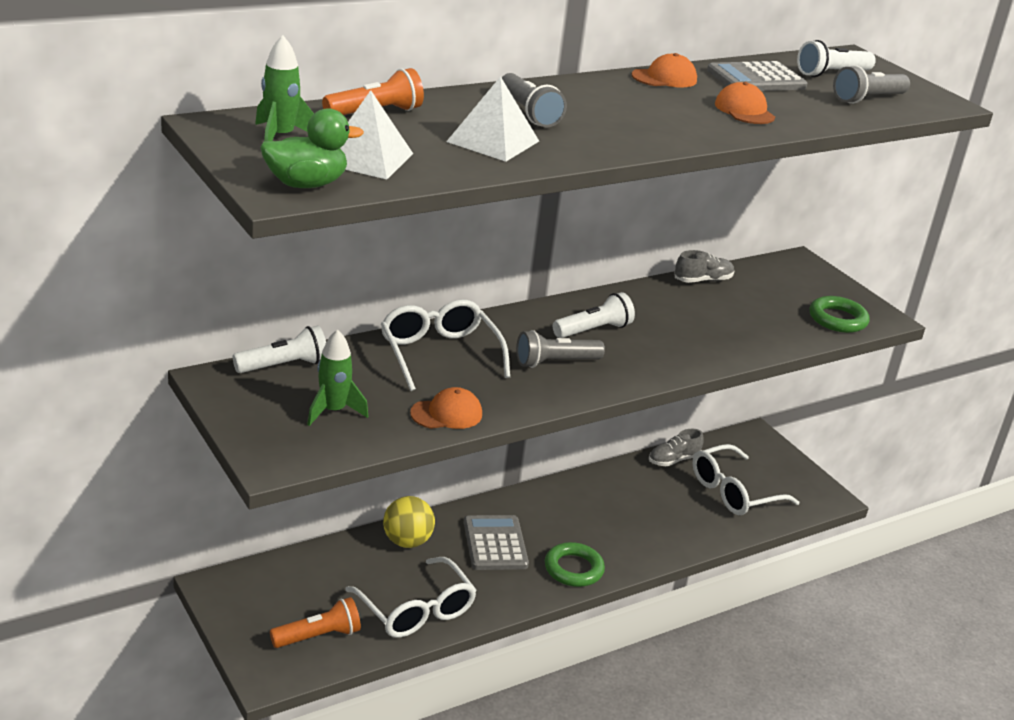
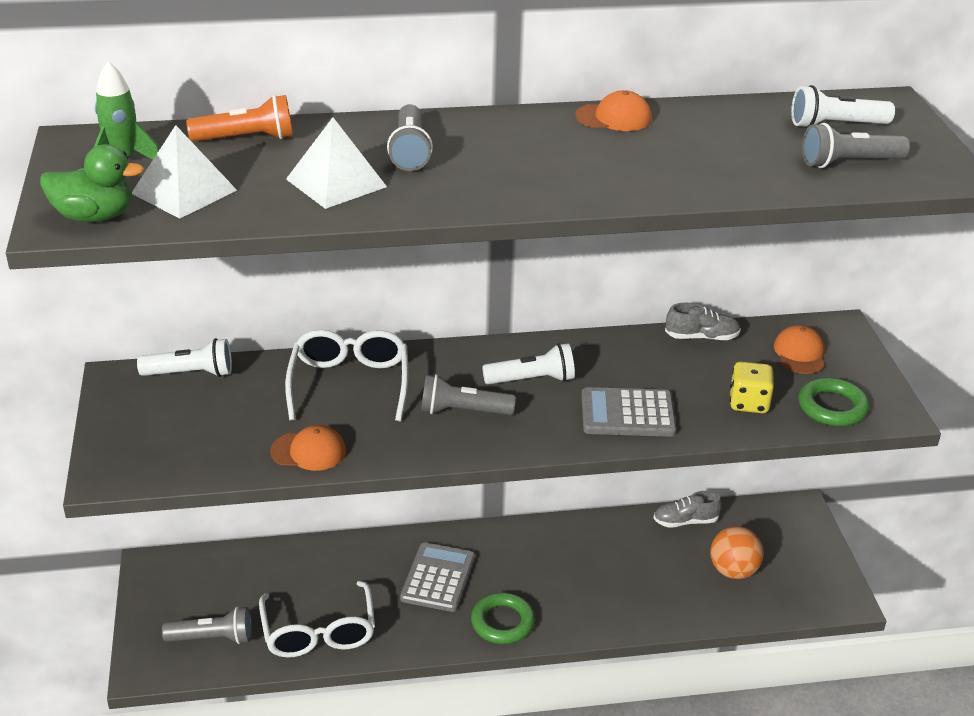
camera: 25 degrees right, 5 degrees up
orange flashlight [270,597,361,648] -> grey flashlight [162,607,252,644]
green rocket [307,329,368,426] -> none
yellow ball [383,496,435,548] -> none
white glasses [693,444,799,515] -> orange ball [710,526,764,579]
grey calculator [707,61,807,91] -> grey calculator moved to [582,387,677,437]
orange cap [715,82,775,124] -> orange cap moved to [774,325,825,374]
none -> yellow dice [730,361,774,413]

